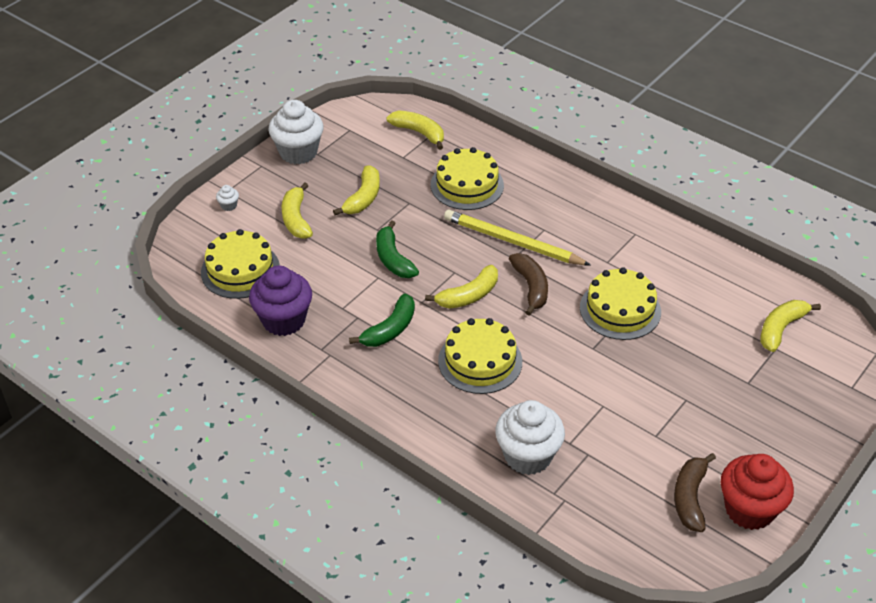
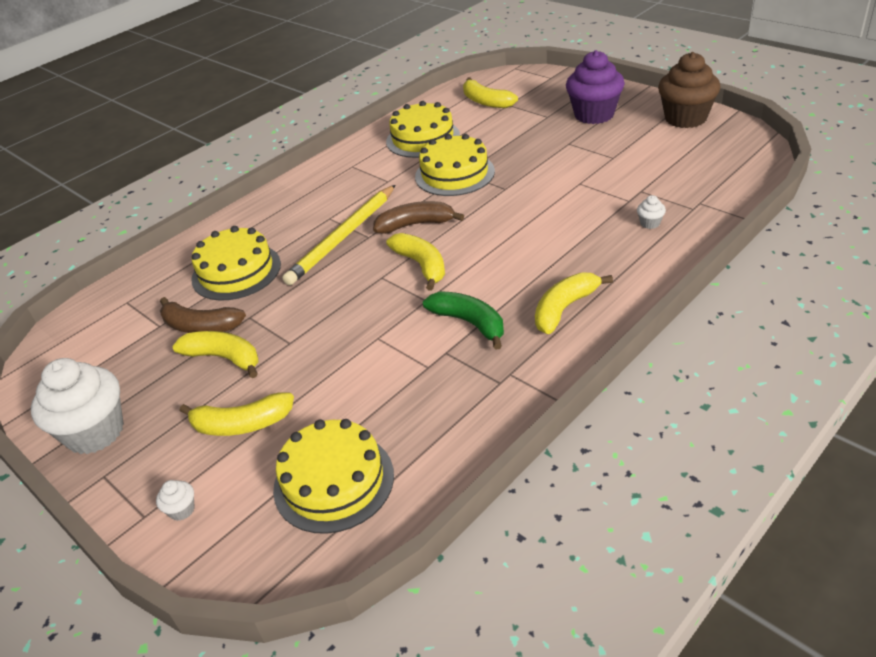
camera: 80 degrees left, 5 degrees down
purple cupcake [249,266,312,336] -> purple cupcake moved to [566,50,625,124]
green banana [376,220,419,278] -> none
yellow banana [386,111,444,150] -> yellow banana moved to [535,272,613,334]
yellow cake [438,318,522,394] -> yellow cake moved to [386,101,460,158]
white cupcake [495,400,565,475] -> white cupcake [637,195,666,229], size x0.40
brown banana [674,453,716,532] -> brown banana moved to [160,297,246,333]
red cupcake [721,454,794,530] -> brown cupcake [658,52,721,128]

